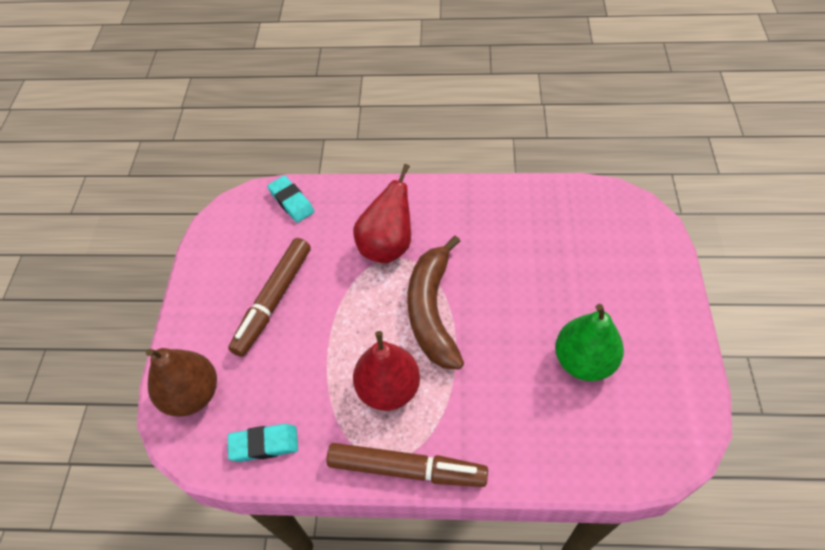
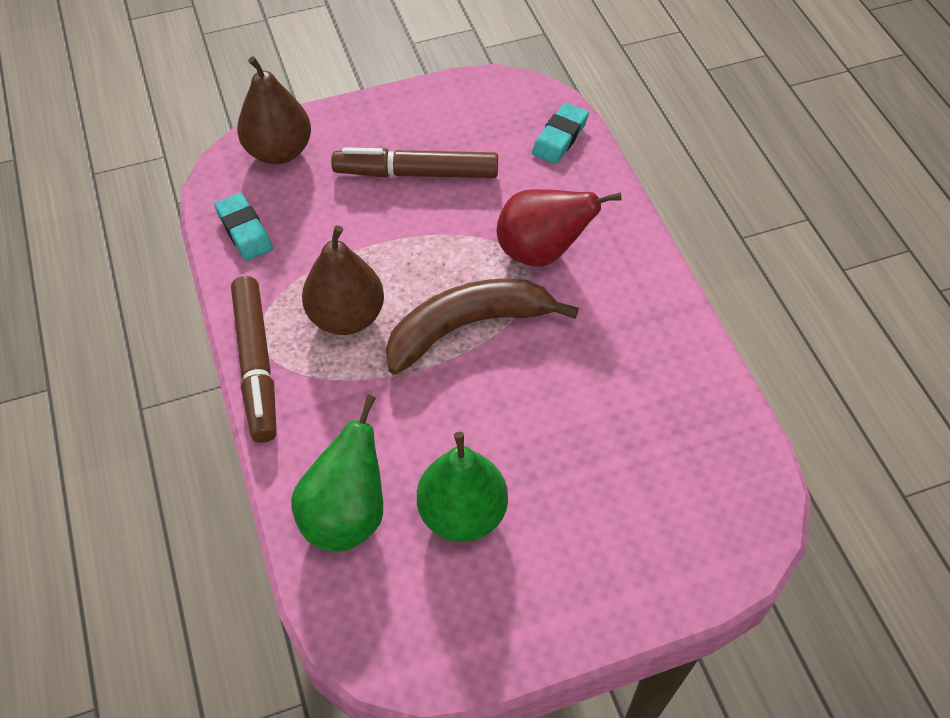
camera: 65 degrees right, 0 degrees up
red pear [353,331,420,411] -> brown pear [302,225,384,335]
none -> green pear [291,395,383,552]

